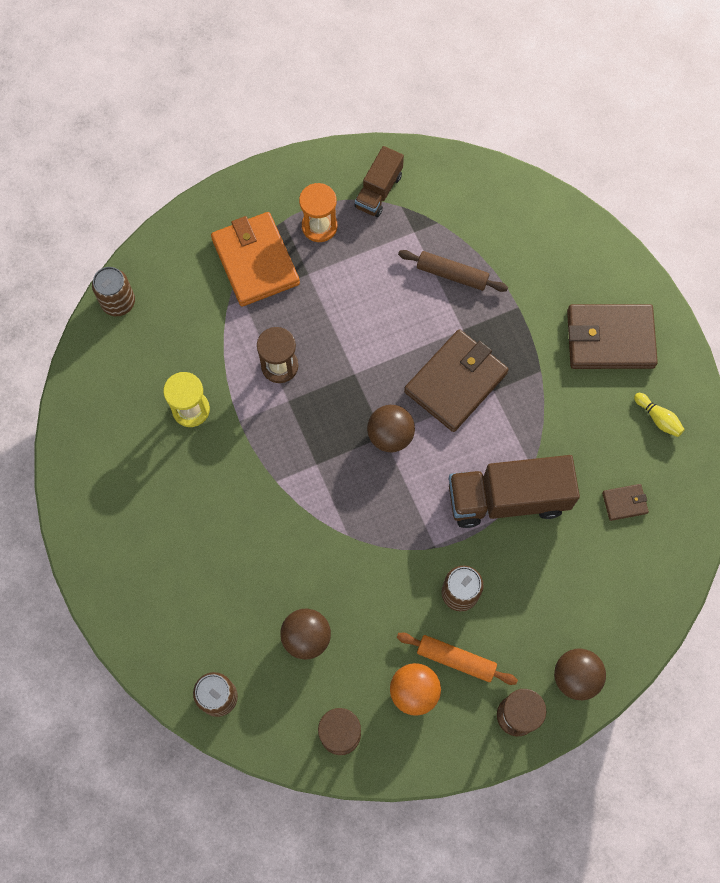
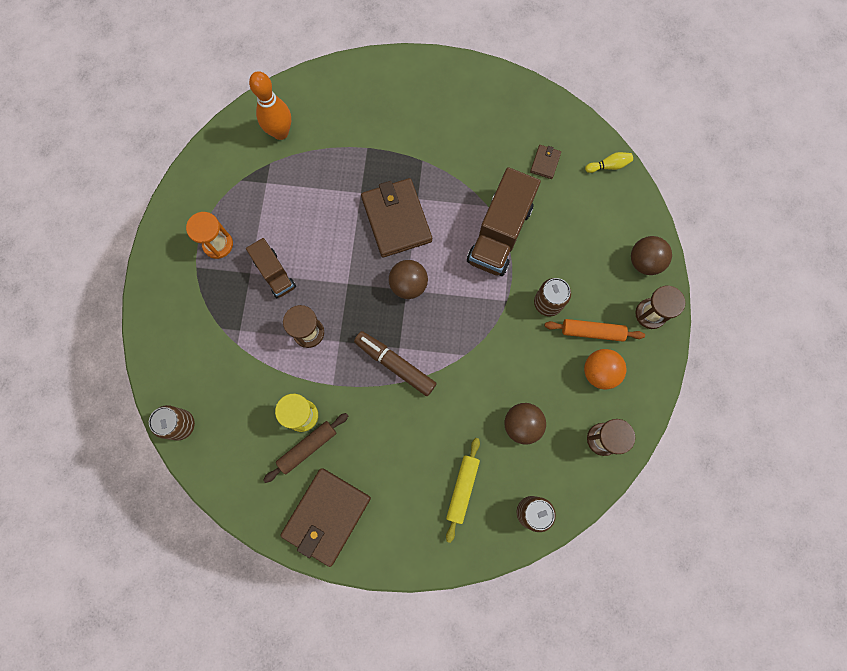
camera: 60 degrees left, 5 degrees up
orange wallet [211,212,300,307] -> none
brown truck [354,146,404,217] -> brown truck moved to [246,238,296,298]
orange rolling pin [397,632,518,685] -> orange rolling pin turned 45 degrees clockwise [544,319,645,342]
brown rolling pin [398,250,508,292] -> brown rolling pin moved to [263,413,348,483]
brown wallet [567,304,658,369] -> brown wallet moved to [280,468,371,567]
yellow bowling pin [634,393,685,437] -> yellow bowling pin moved to [585,152,633,173]
none -> orange bowling pin [249,71,291,140]
none -> brown marker [354,331,437,396]
none -> yellow rolling pin [446,438,480,543]

